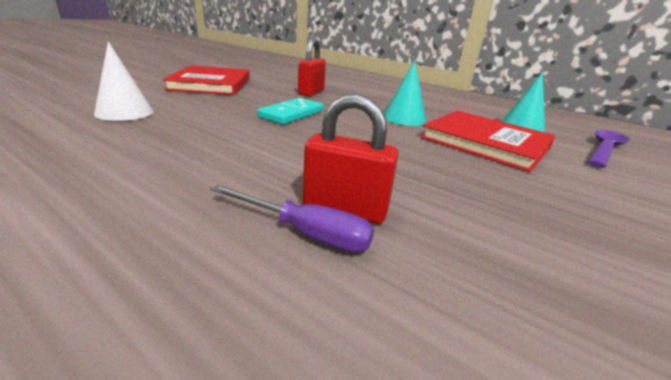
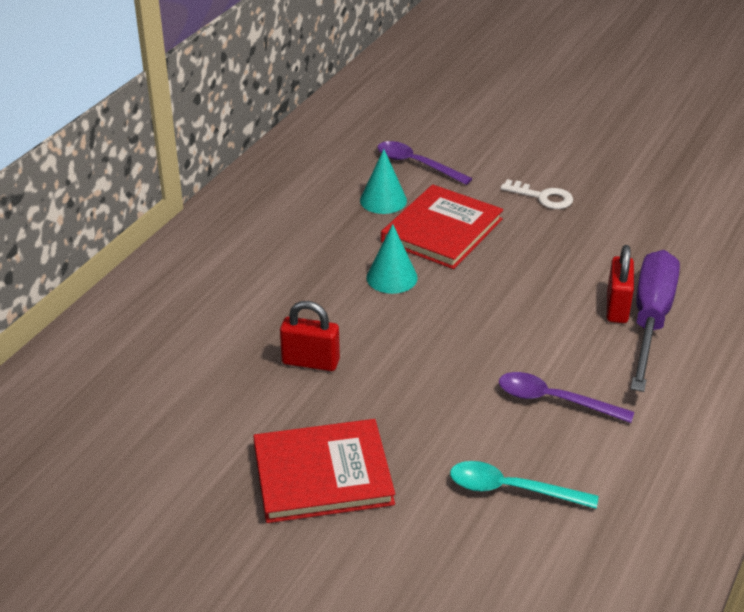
camera: 95 degrees left, 10 degrees up
white cone [94,42,154,121] -> turquoise spoon [450,461,598,509]
purple screwdriver [210,185,374,252] -> purple screwdriver [631,250,680,392], size x1.99
turquoise domino [257,98,323,124] -> none
none -> purple spoon [499,372,634,423]
none -> white key [500,179,573,209]

